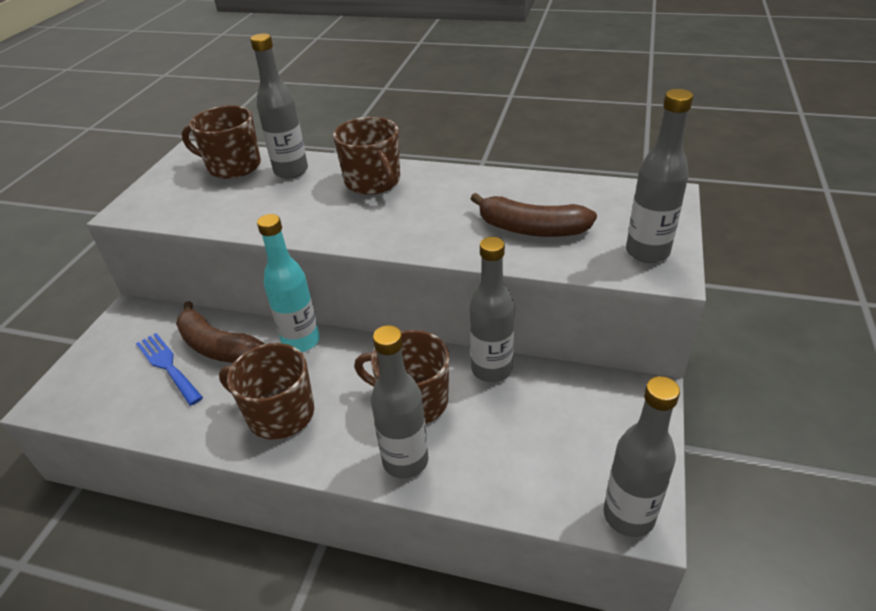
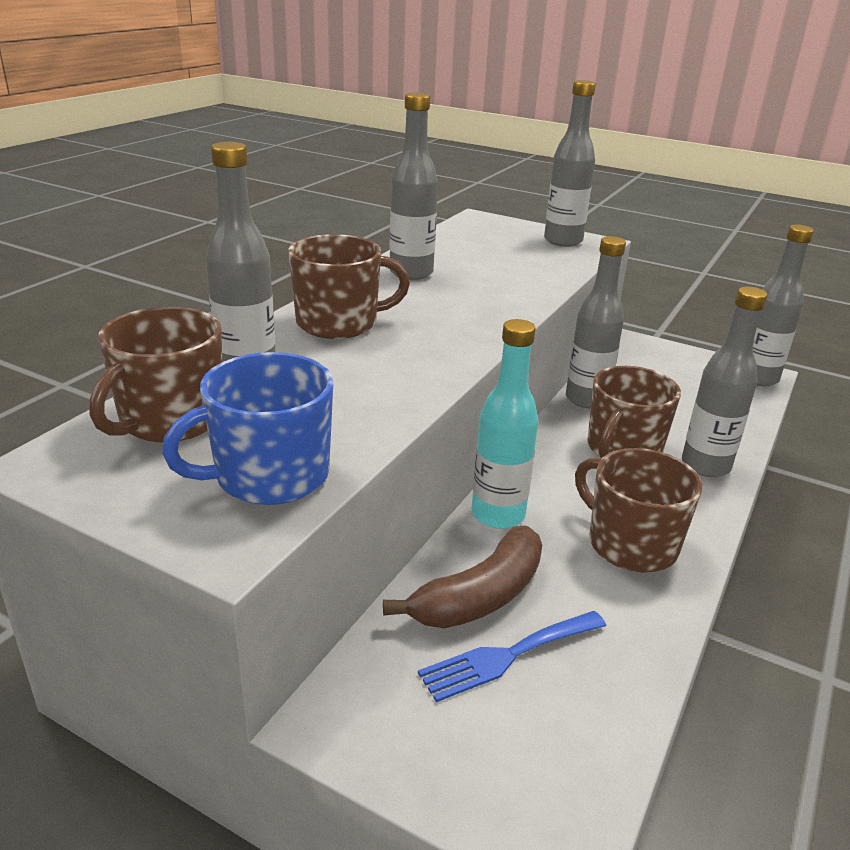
camera: 80 degrees left, 10 degrees down
brown mug [219,343,314,440] -> brown mug turned 105 degrees clockwise [575,448,702,573]
brown banana [470,193,597,237] -> none
none -> blue mug [162,352,333,505]
none -> grey bottle [389,92,438,280]

